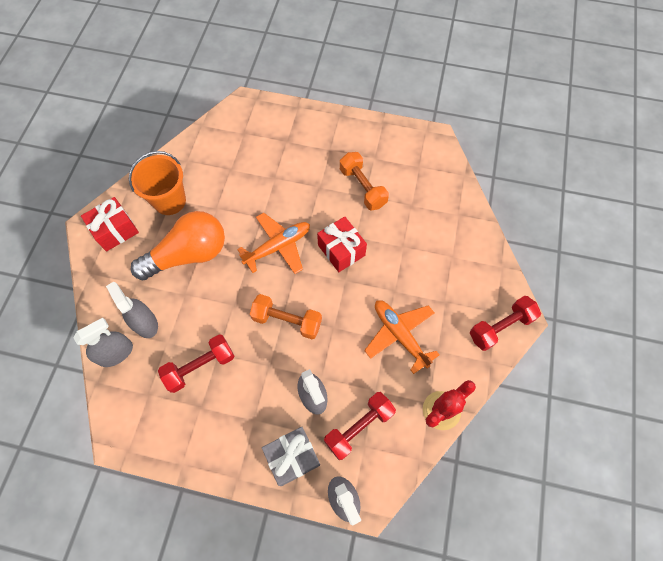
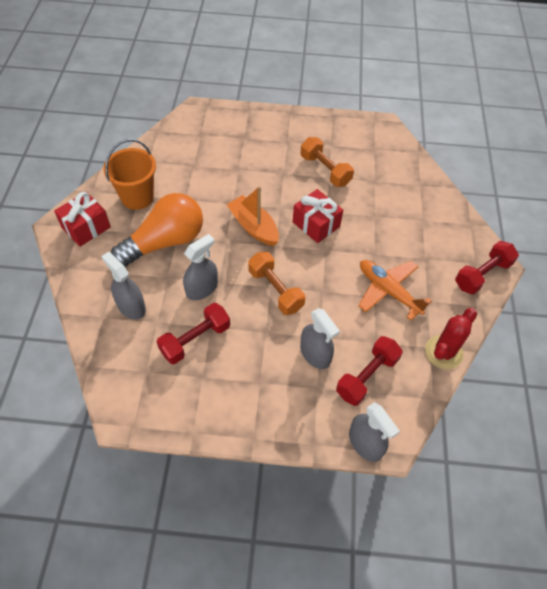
camera: 10 degrees left, 10 degrees down
grey spray bottle [73,318,133,367] -> grey spray bottle moved to [183,234,218,301]
orange plane [237,213,310,274] -> orange boat [226,186,279,246]
orange dumbbell [250,294,322,339] -> orange dumbbell turned 45 degrees clockwise [248,251,305,315]
grey gift [262,427,320,486] -> none

